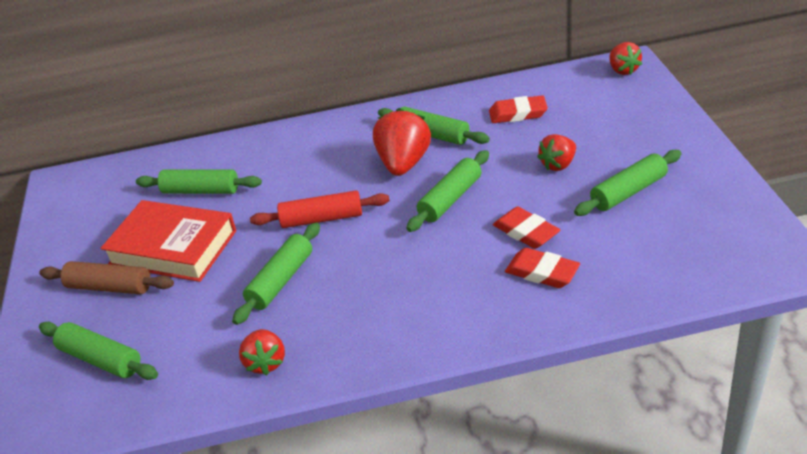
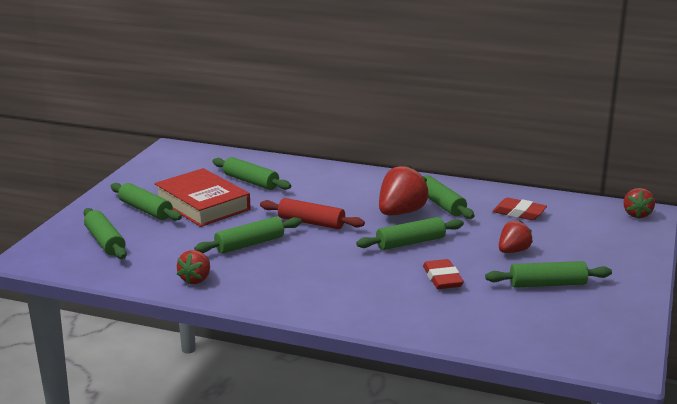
camera: 25 degrees right, 15 degrees down
brown rolling pin [39,261,174,294] -> green rolling pin [111,183,182,221]
red eraser [505,248,580,288] -> none
red strawberry [537,134,576,171] -> red strawberry turned 150 degrees clockwise [499,220,533,253]

